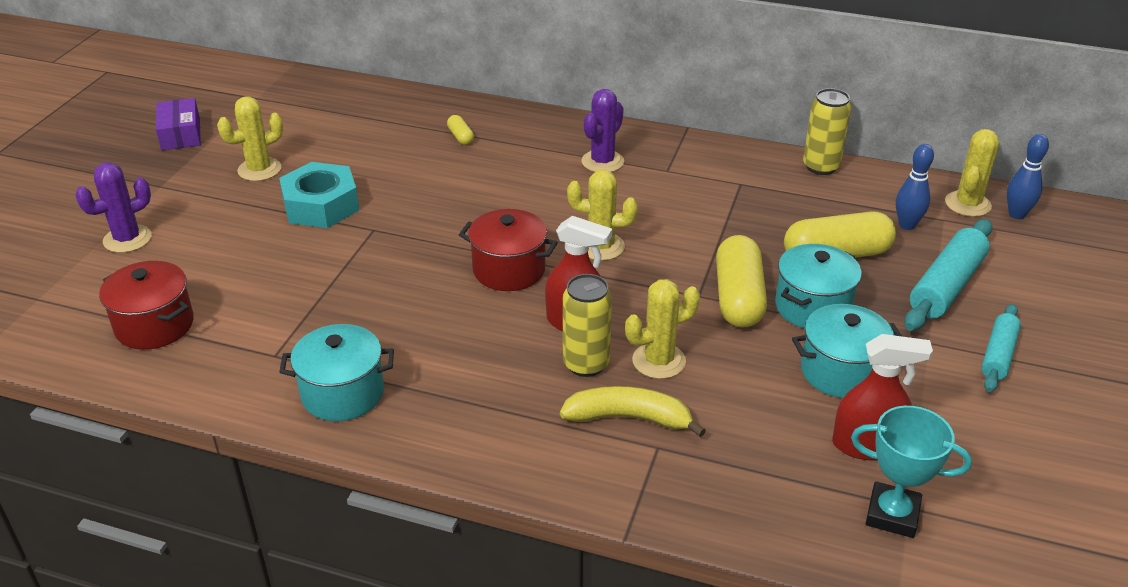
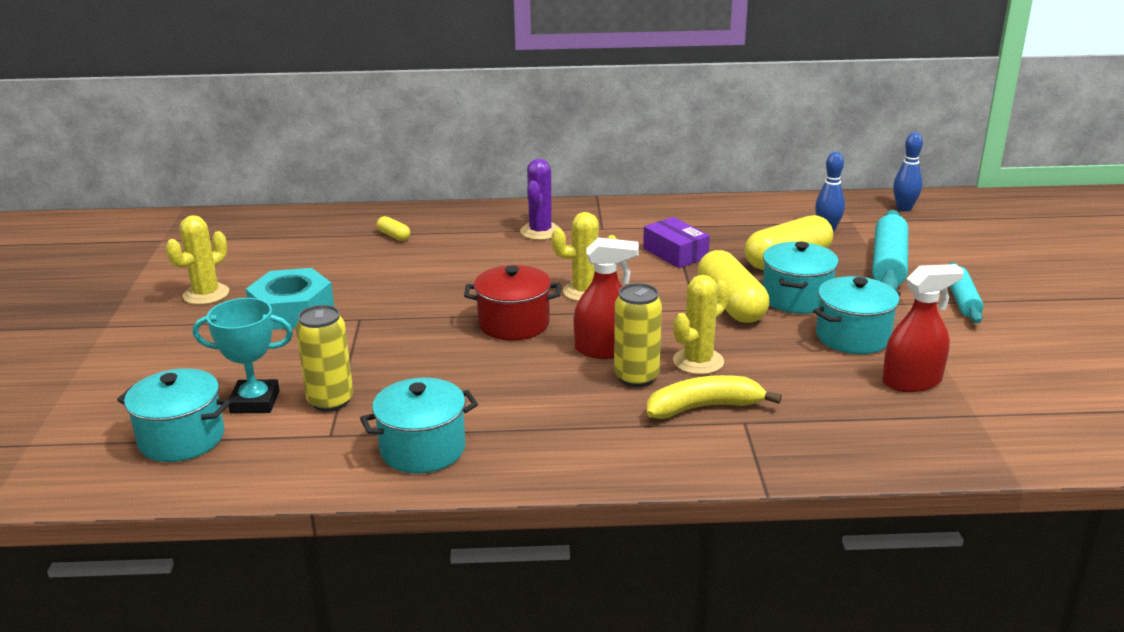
camera: 20 degrees left, 10 degrees down
purple cactus [75,162,152,253] -> none
red pot [99,261,194,350] -> turquoise pot [117,368,231,462]
purple box [156,98,201,150] -> purple box moved to [643,217,710,268]
yellow can [803,88,851,175] -> yellow can moved to [296,305,353,412]
turquoise trophy [851,406,972,538] -> turquoise trophy moved to [193,298,293,414]
yellow cactus [945,129,999,217] -> none

